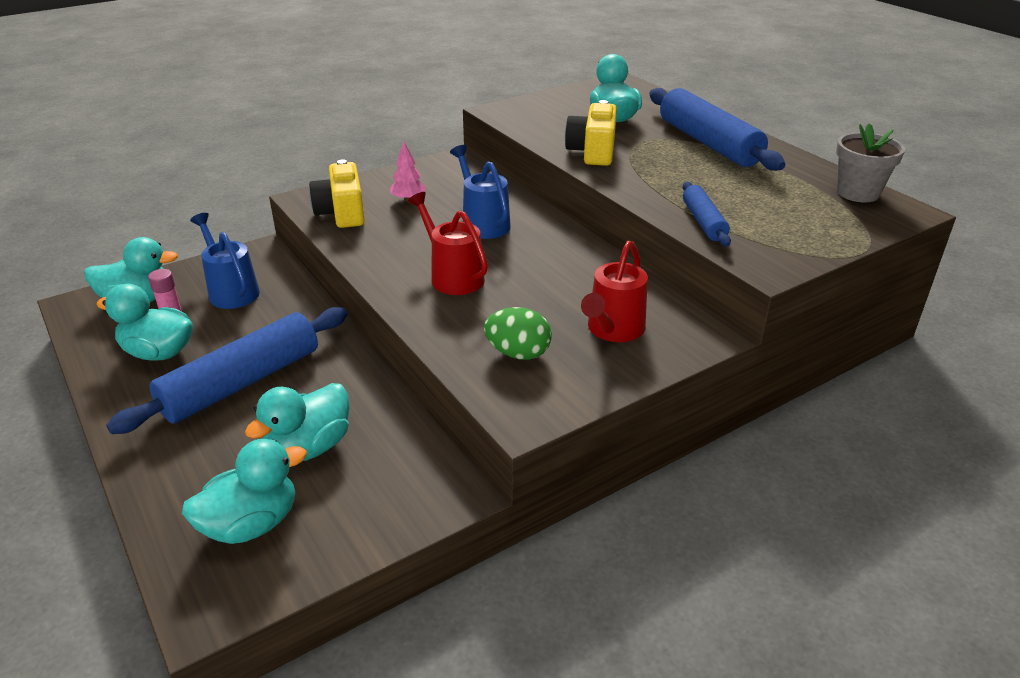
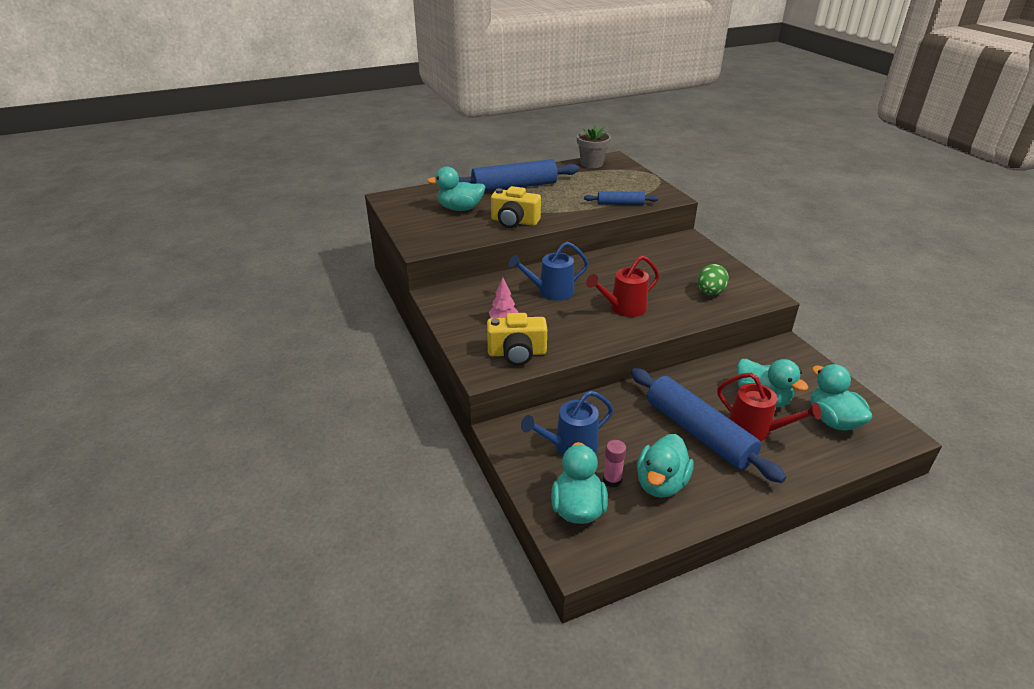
camera: 80 degrees left, 0 degrees up
red watering can [581,241,648,342] -> red watering can moved to [717,373,821,441]

